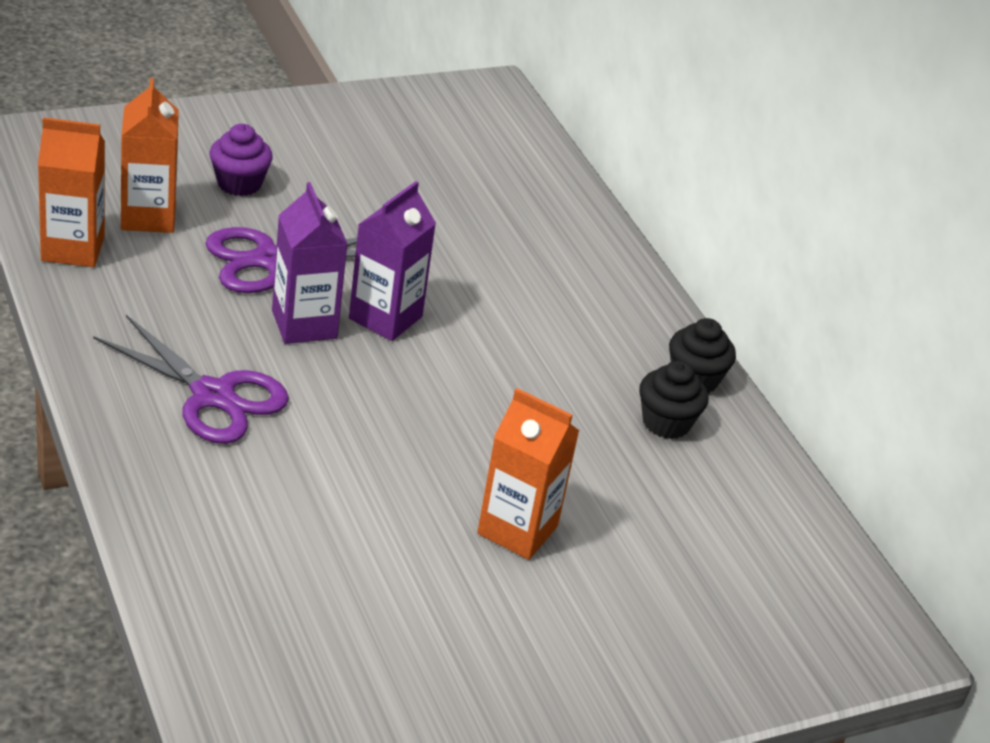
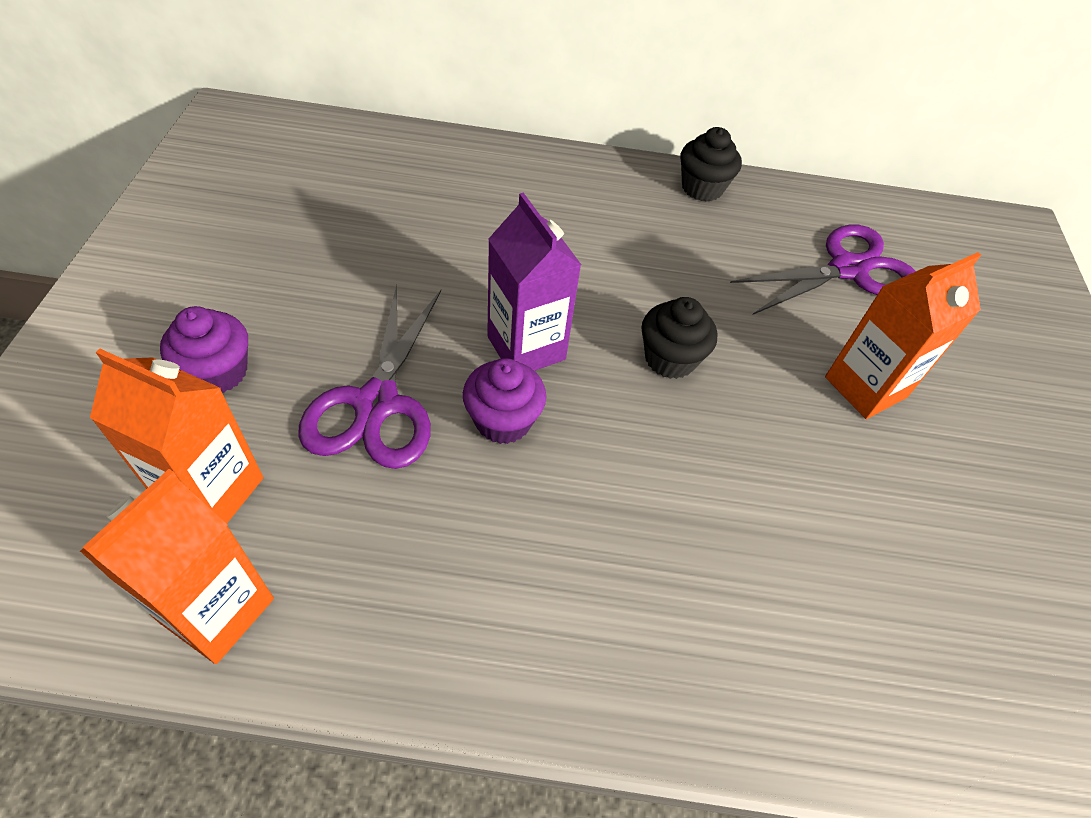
camera: 60 degrees left, 15 degrees up
purple scissors [93,315,289,444] -> purple scissors moved to [730,225,916,315]
purple carton [272,182,348,344] -> purple cupcake [463,358,546,444]
black cupcake [639,361,708,439] -> black cupcake moved to [642,297,717,379]

